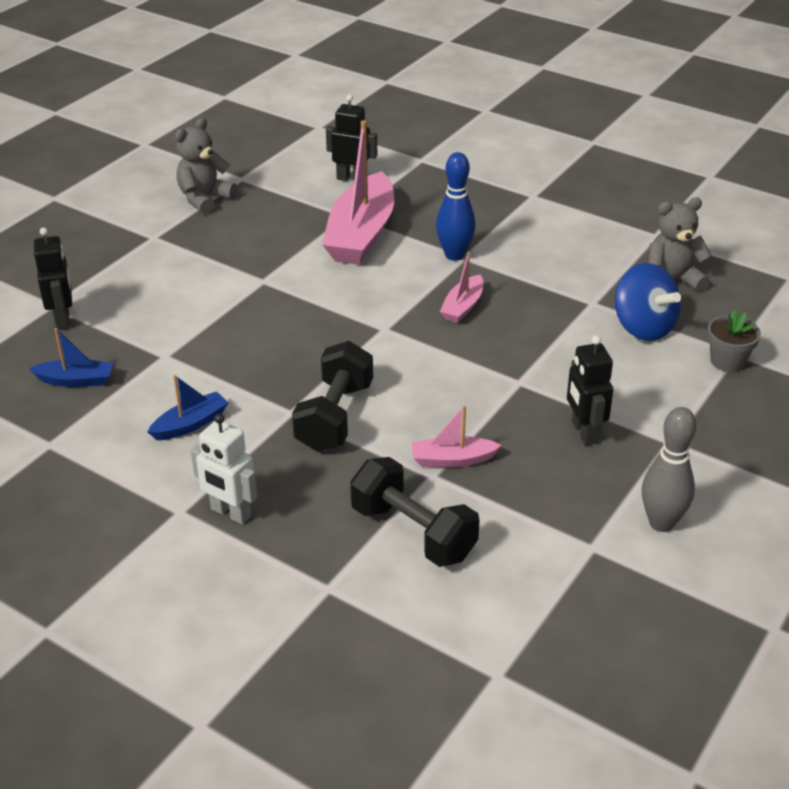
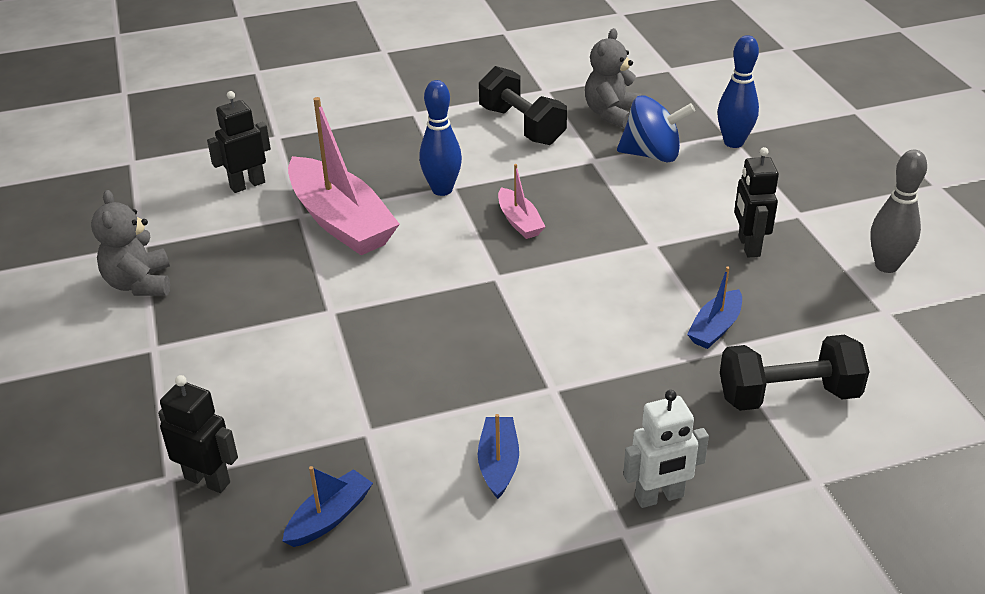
camera: 50 degrees left, 0 degrees up
black dumbbell [292,341,373,452] -> black dumbbell moved to [479,66,567,145]
pink boat [411,405,502,467] -> blue boat [687,267,742,349]
black robot [567,335,614,445] -> black robot turned 60 degrees clockwise [734,147,779,258]
grey flower pot [707,310,761,372] -> blue bowling pin [718,35,759,148]

